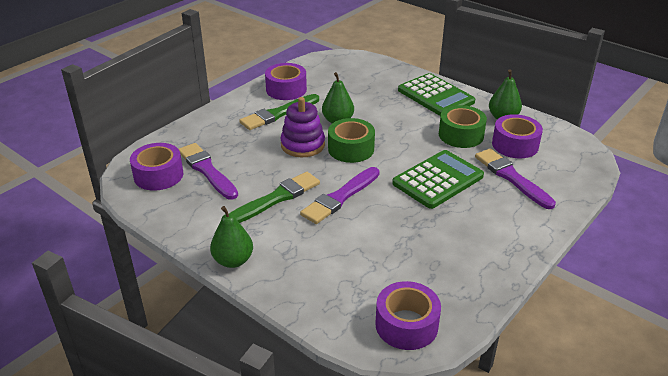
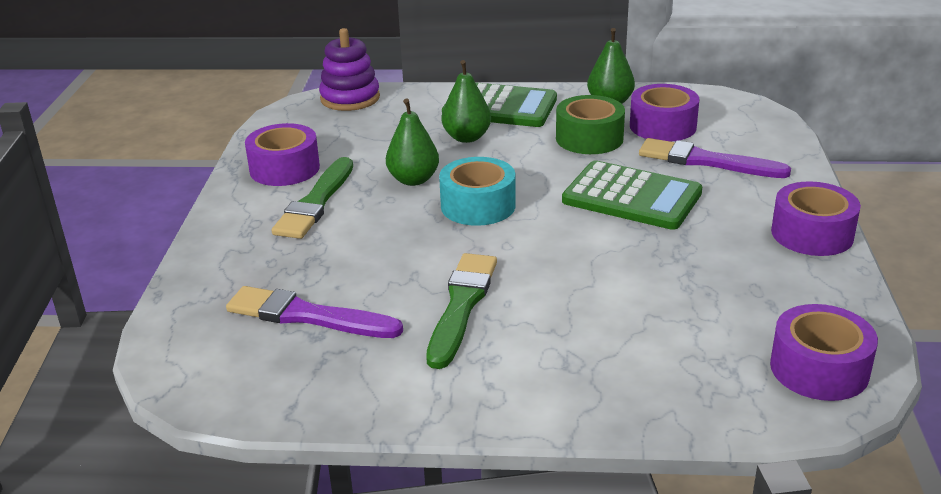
camera: 35 degrees left, 5 degrees down
purple tape [130,143,183,191] -> purple tape moved to [771,181,861,256]
green pear [210,206,253,268] -> green pear moved to [441,60,491,143]
purple stacking toy [280,97,325,157] -> purple stacking toy moved to [319,28,380,111]
purple brush [300,167,380,224] -> none
green tape [328,118,375,163] -> turquoise tape [439,157,516,226]
green calculator [392,150,484,209] -> green calculator turned 105 degrees clockwise [562,161,703,230]

